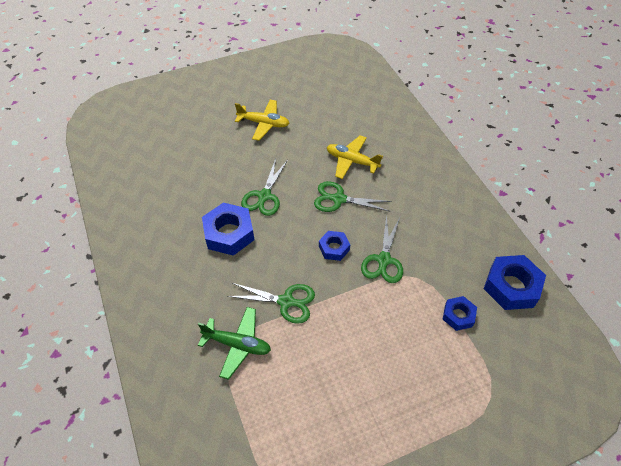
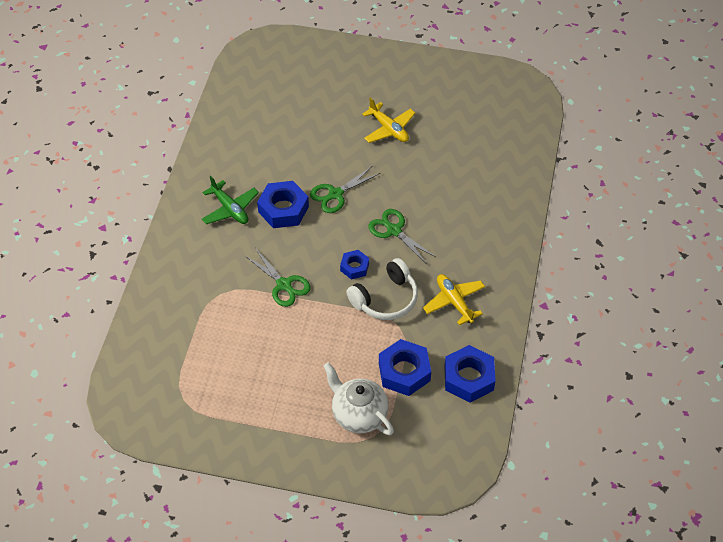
camera: 35 degrees right, 0 degrees up
green plane [198,307,271,380] -> green plane moved to [202,176,259,224]
yellow plane [327,135,383,179] -> yellow plane moved to [423,274,485,325]
green scissors [361,214,403,283] -> white headphones [346,258,418,320]
blue nut [443,296,477,331] -> blue nut [379,339,431,396], size x1.74
none -> white teapot [323,362,394,435]

